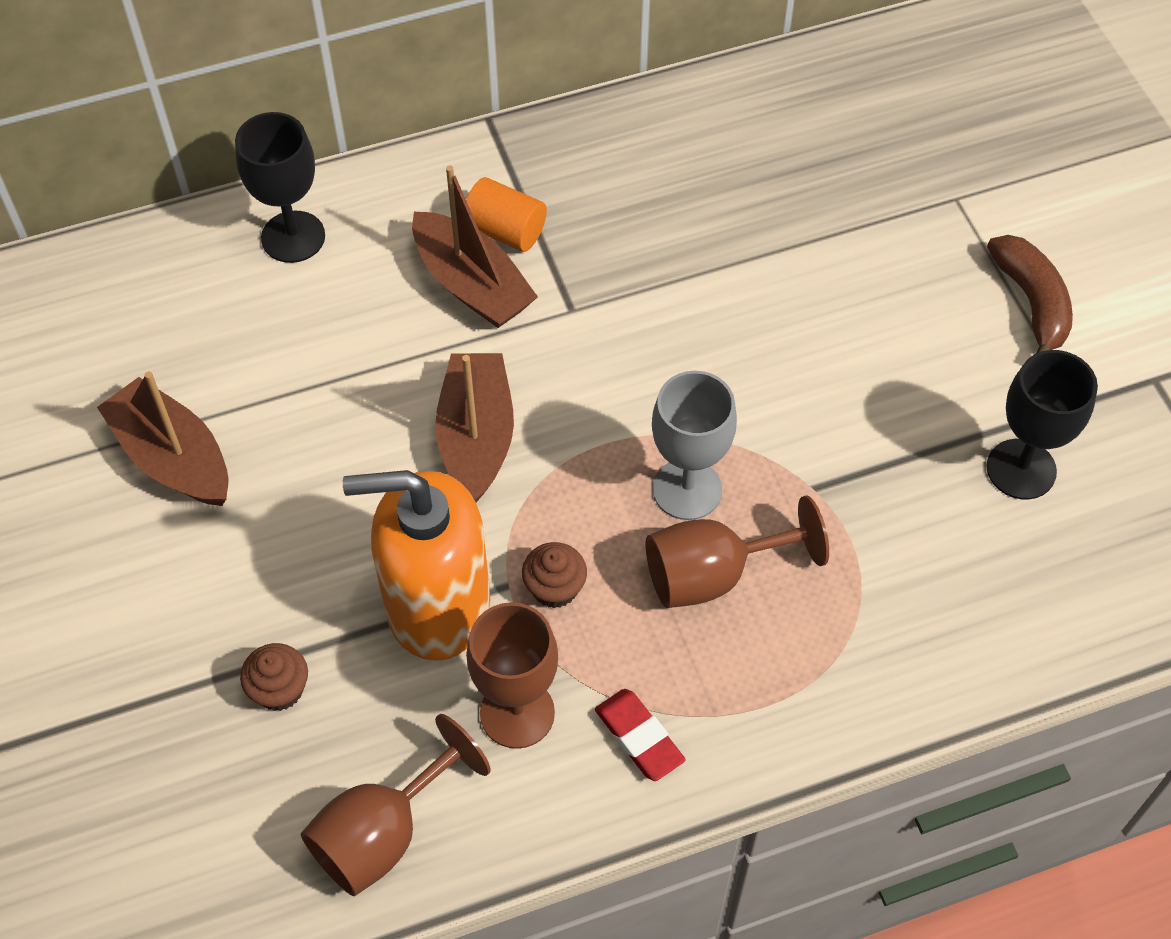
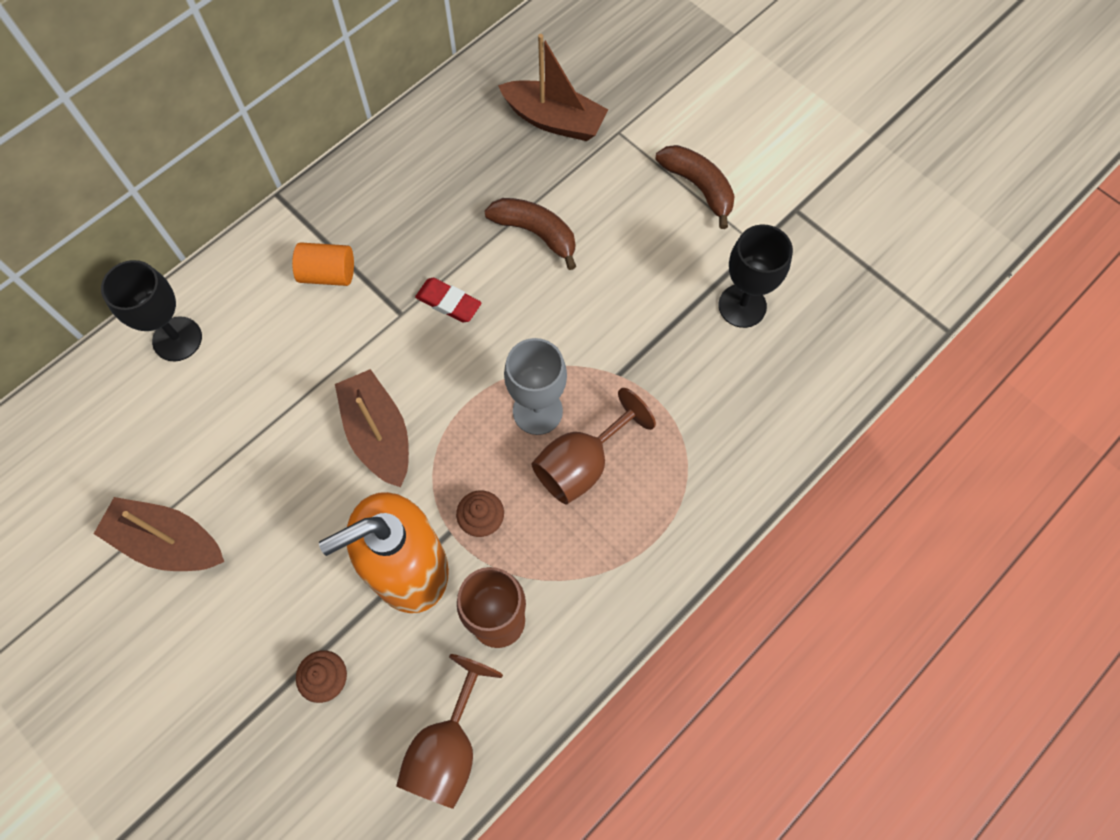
camera: 25 degrees left, 10 degrees up
brown boat [412,165,538,328] -> brown boat moved to [498,34,608,141]
red eraser [595,689,686,781] -> red eraser moved to [415,278,481,323]
none -> brown banana [484,198,576,270]

